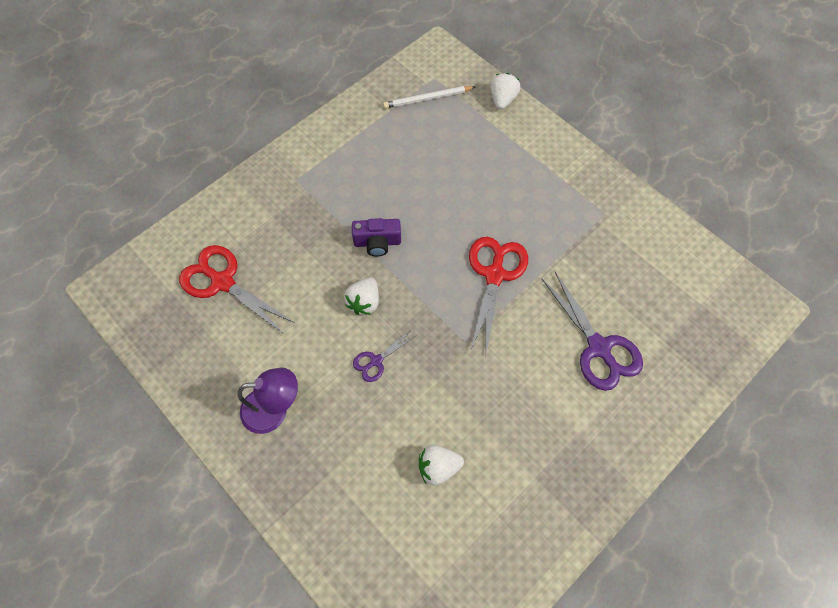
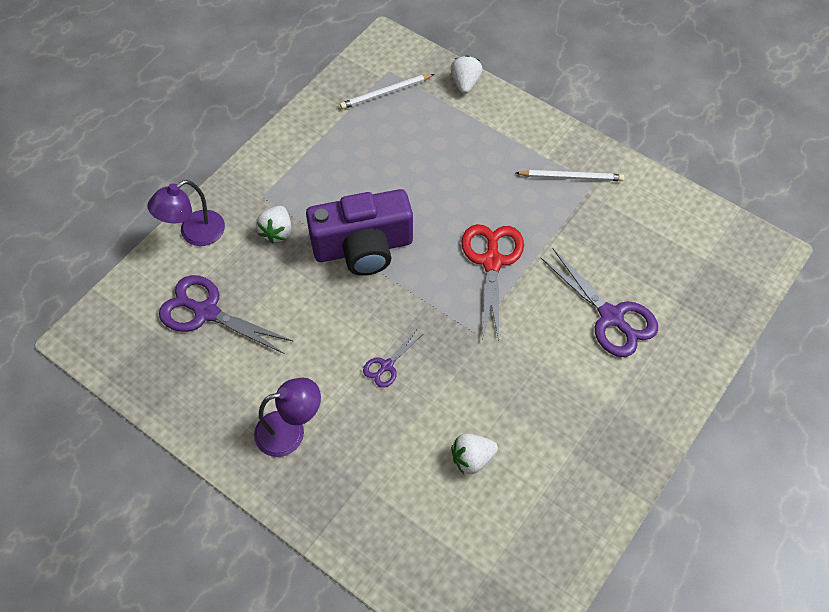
camera: 10 degrees left, 5 degrees down
red scissors [179,245,295,335] -> purple scissors [159,275,294,354]
white strawberry [344,278,379,315] -> white strawberry moved to [256,206,291,243]
purple camera [352,218,401,257] -> purple camera [306,189,413,276], size x1.98
none -> purple lamp [148,180,225,246]
none -> white pencil [516,170,624,181]

